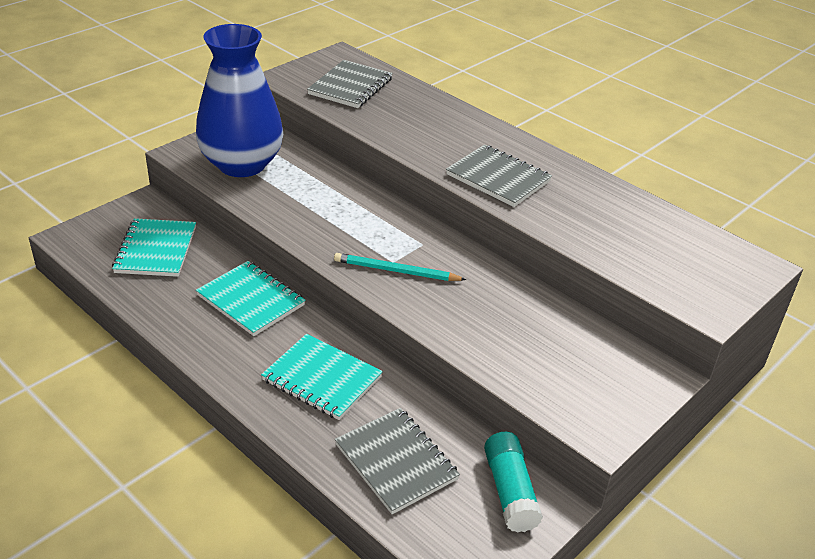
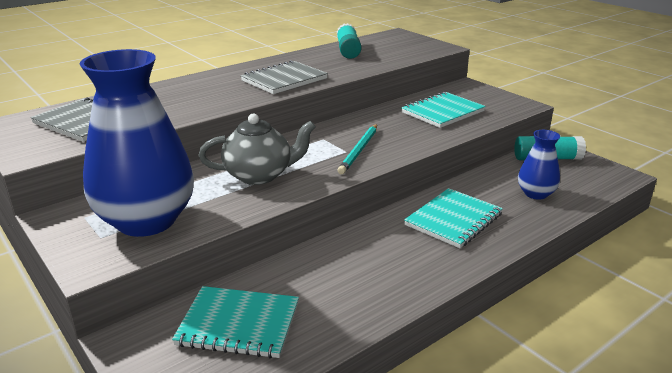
camera: 80 degrees left, 10 degrees down
turquoise notebook [196,261,305,336] -> turquoise notebook moved to [401,92,486,128]
grey notebook [335,408,460,514] -> blue vase [518,130,560,200]
none -> grey teapot [199,113,316,185]
none -> turquoise glue stick [337,23,362,59]

